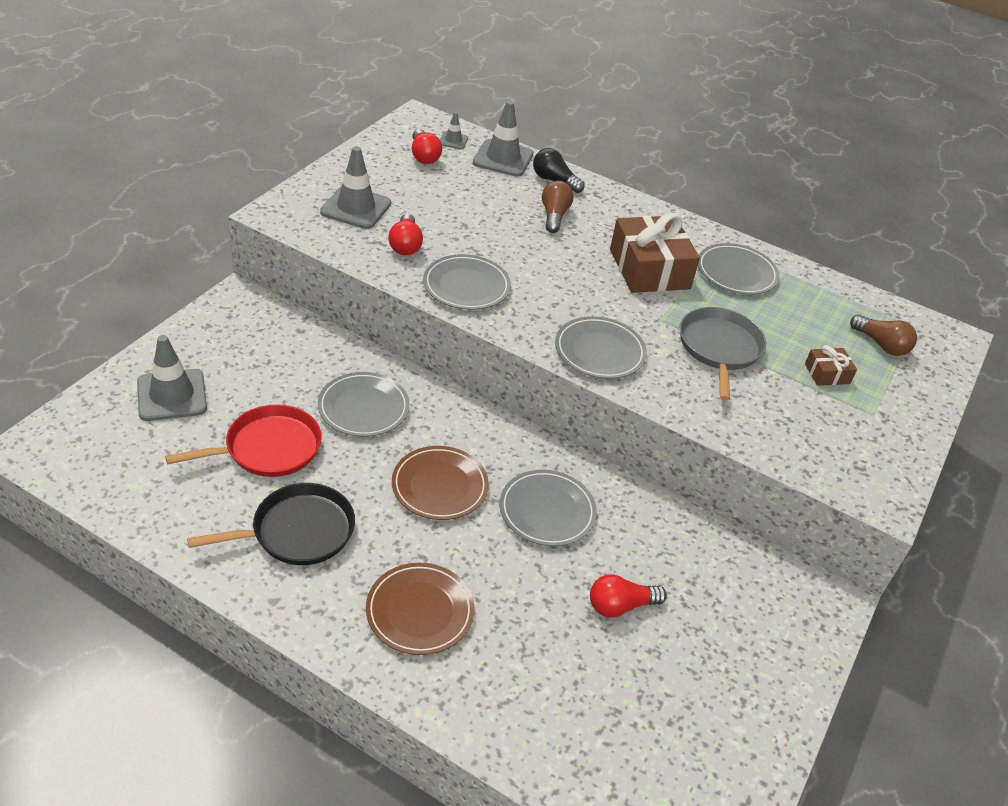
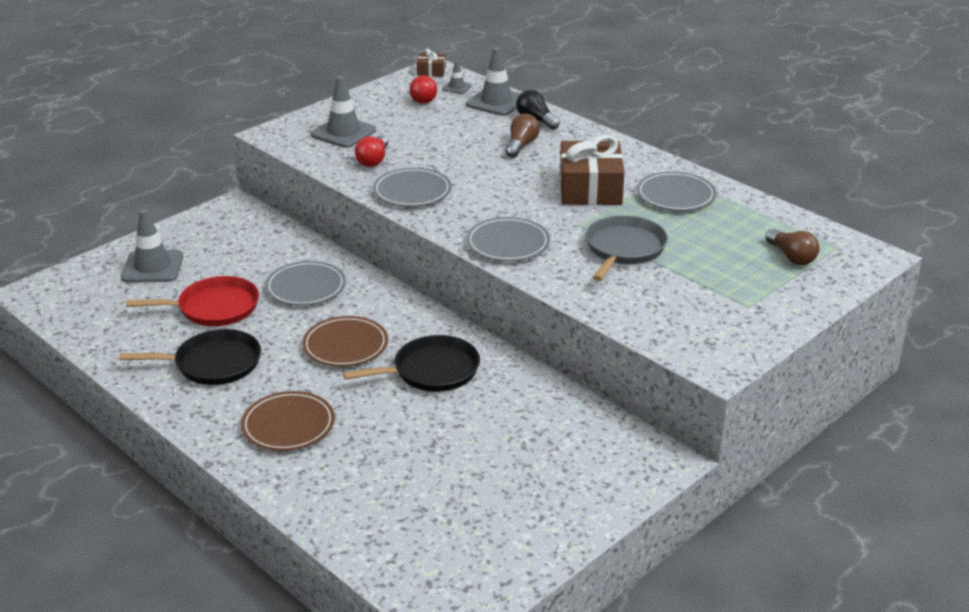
camera: 20 degrees right, 10 degrees down
grey plate [500,470,597,546] -> black pan [343,335,480,392]
red light bulb [590,574,667,618] -> none
brown gift [805,345,857,386] -> brown gift moved to [417,48,446,76]

